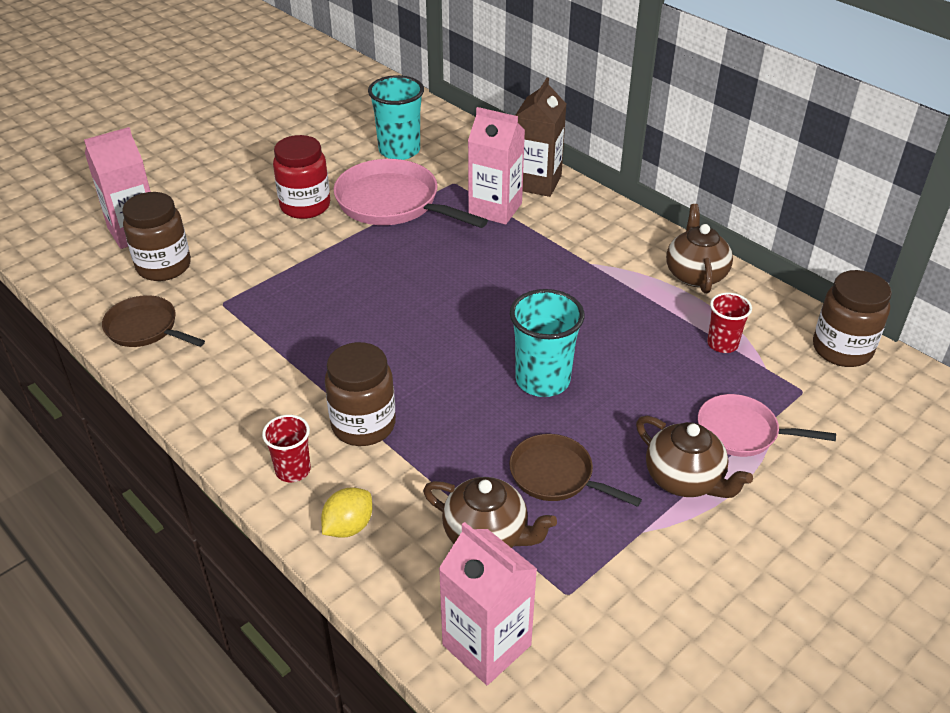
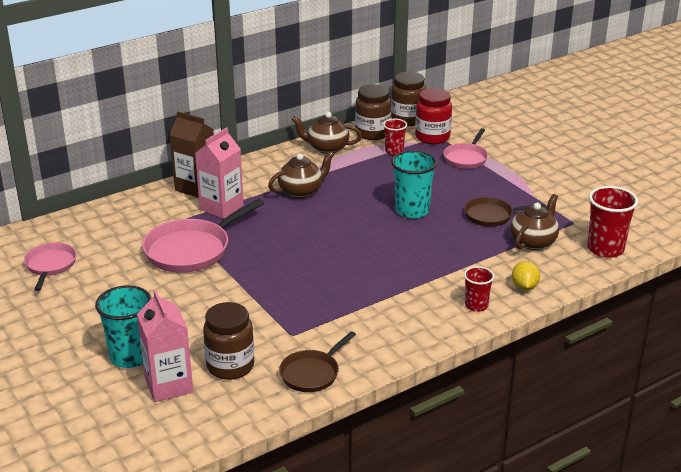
camera: 80 degrees left, 10 degrees down
red jar [273,135,330,219] -> red jar moved to [415,88,452,144]
yellow lemon [321,488,372,538] -> yellow lemon turned 45 degrees clockwise [512,261,540,291]
brown jar [325,342,396,446] -> brown jar moved to [355,84,391,140]
turquoise cup [368,75,424,160] -> turquoise cup moved to [95,285,152,368]
pink carton [439,522,537,685] -> red cup [587,186,638,258]
brown pan [509,434,642,507] -> brown pan turned 45 degrees clockwise [464,197,545,227]
brown teapot [636,416,753,498] -> brown teapot moved to [268,151,334,198]
none -> pink pan [24,243,77,291]

